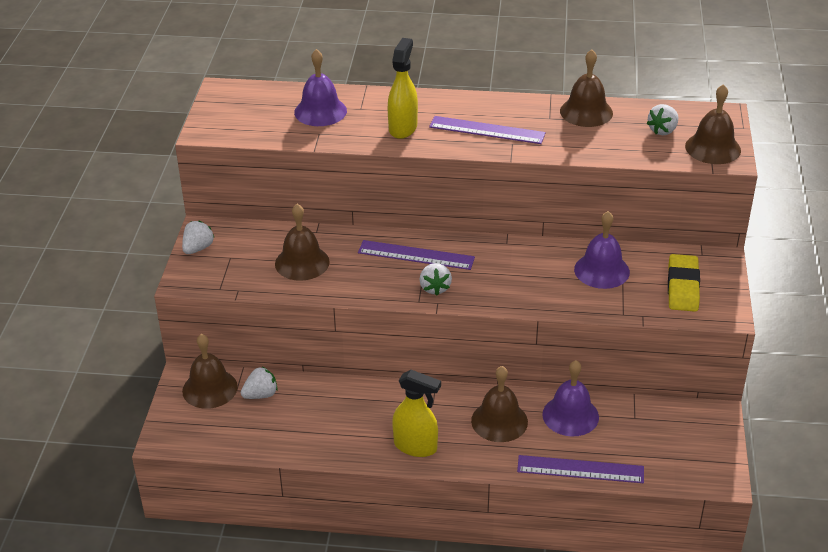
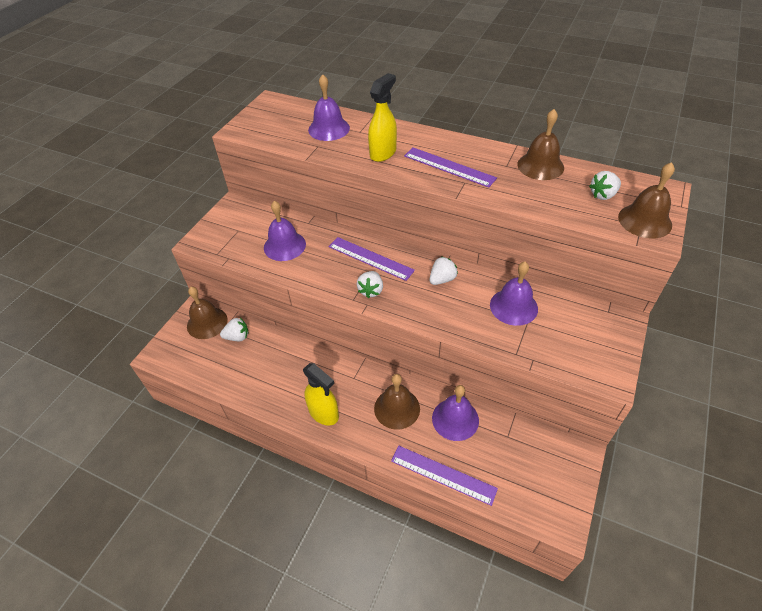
camera: 20 degrees right, 10 degrees up
white strawberry [182,221,215,254] -> white strawberry moved to [429,256,458,285]
brown bell [275,204,330,281] -> purple bell [264,201,306,261]
yellow eraser [668,254,700,312] -> none

